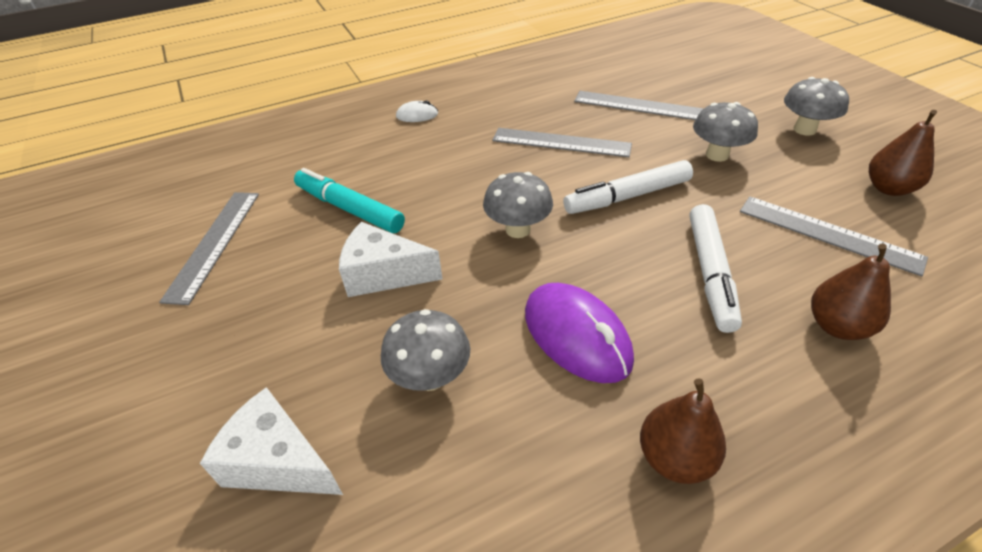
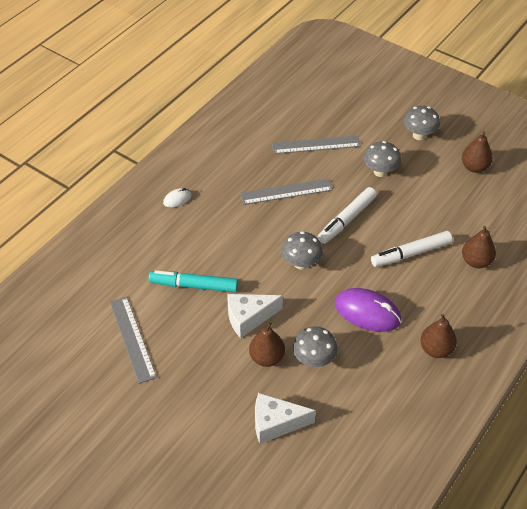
camera: 30 degrees left, 5 degrees up
white marker [690,204,742,333] -> white marker turned 90 degrees clockwise [371,231,453,267]
grey ruler [740,196,928,276] -> none
none -> brown pear [249,322,285,367]

